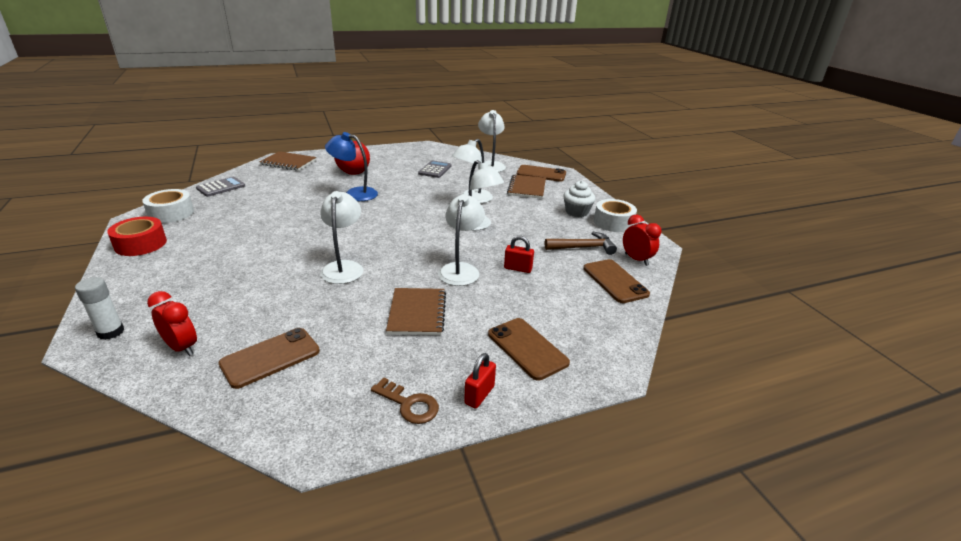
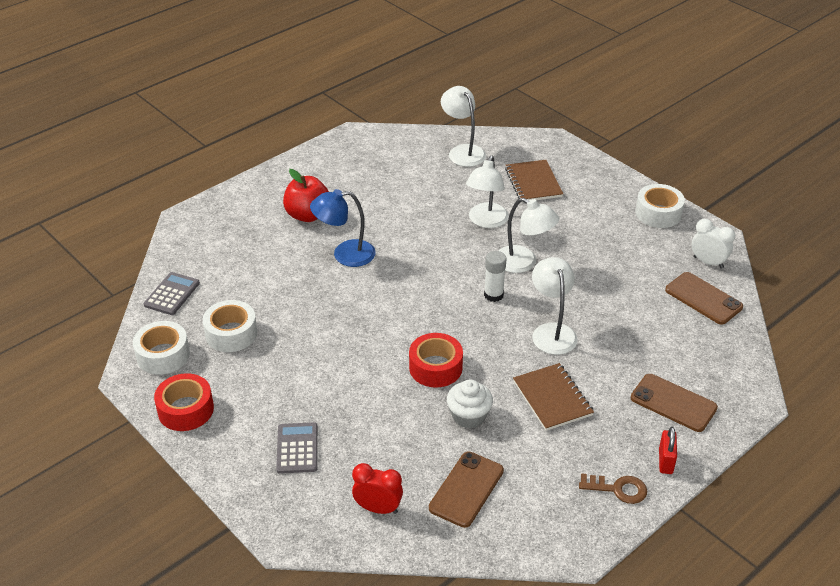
camera: 20 degrees left, 10 degrees up
white glue stick [75,277,124,340] -> white glue stick moved to [484,251,506,302]
brown notebook [260,151,316,171] -> none
white lamp [320,191,363,284] -> red tape [409,333,463,388]
grey calculator [418,160,452,178] -> grey calculator moved to [276,422,318,474]
red padlock [504,236,534,273] -> none
brown phone [517,165,566,182] -> none
brown hammer [545,232,617,255] -> none
white cupcake [564,181,595,217] -> white cupcake moved to [447,379,493,429]
red clock [623,215,661,266] -> white clock [692,219,735,269]
none -> white tape [203,300,257,352]

